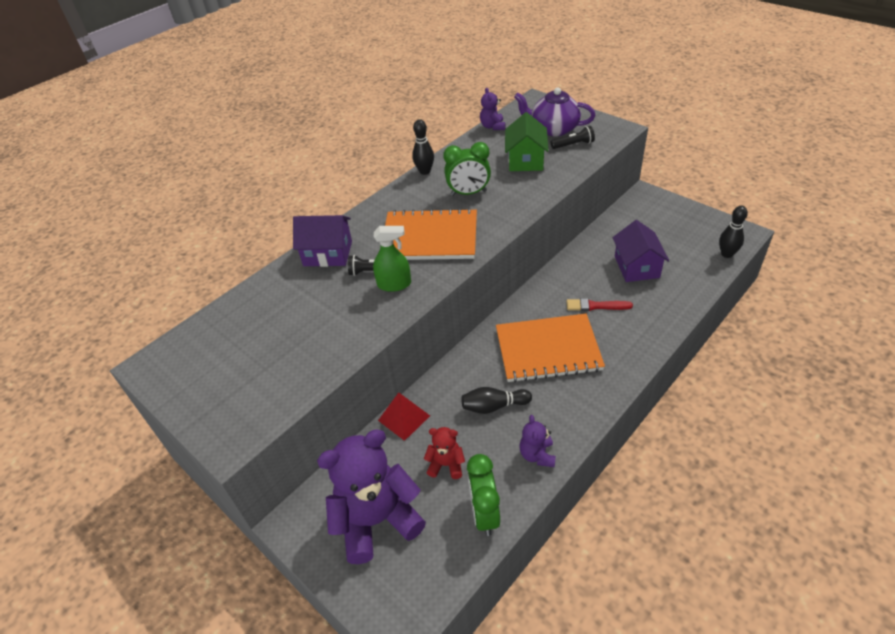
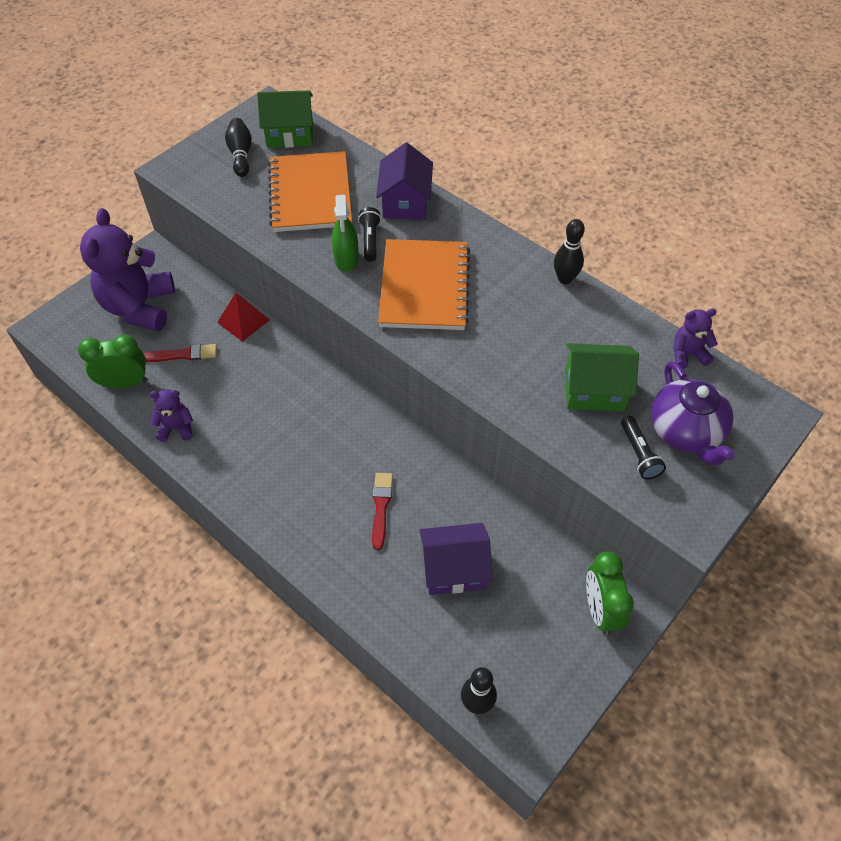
camera: 85 degrees right, 10 degrees up
purple teddy bear [317,430,426,564] -> purple teddy bear turned 150 degrees counterclockwise [80,208,175,331]
red teddy bear [424,427,465,479] -> red brush [143,344,217,362]
green clock [443,142,491,196] -> green clock moved to [586,551,634,635]
black bowling pin [462,387,532,414] -> black bowling pin moved to [225,118,252,177]
orange notebook [496,314,605,383] -> orange notebook moved to [268,151,352,232]
purple teapot [514,87,595,136] -> purple teapot turned 150 degrees clockwise [651,361,735,466]
none -> green house [257,90,313,148]

